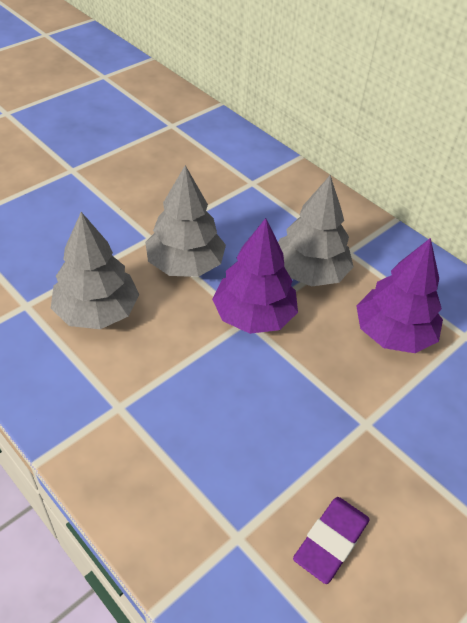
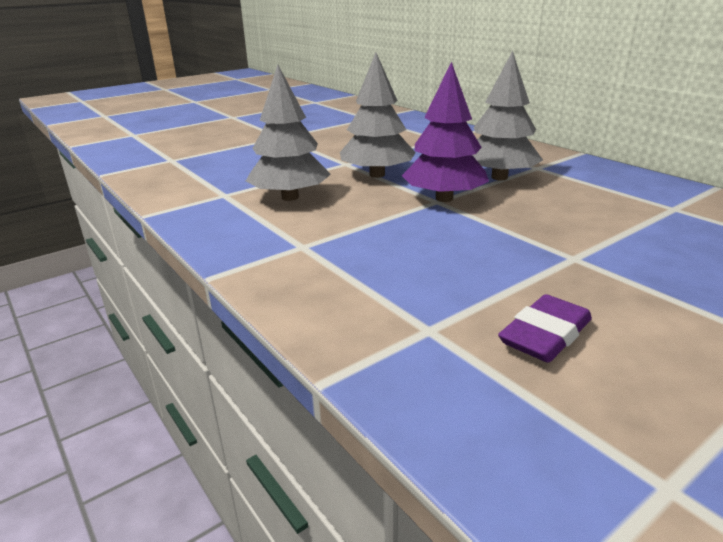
camera: 10 degrees right, 20 degrees down
purple tree [356,238,443,353] -> none

